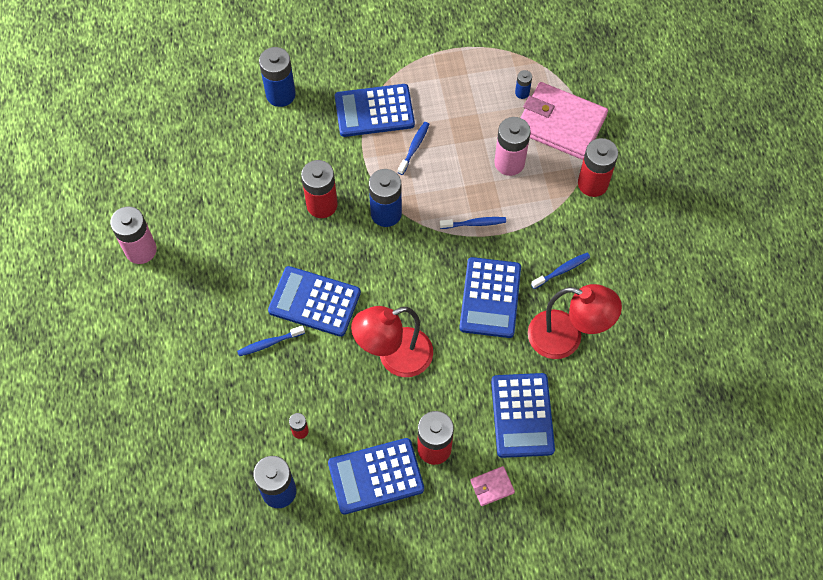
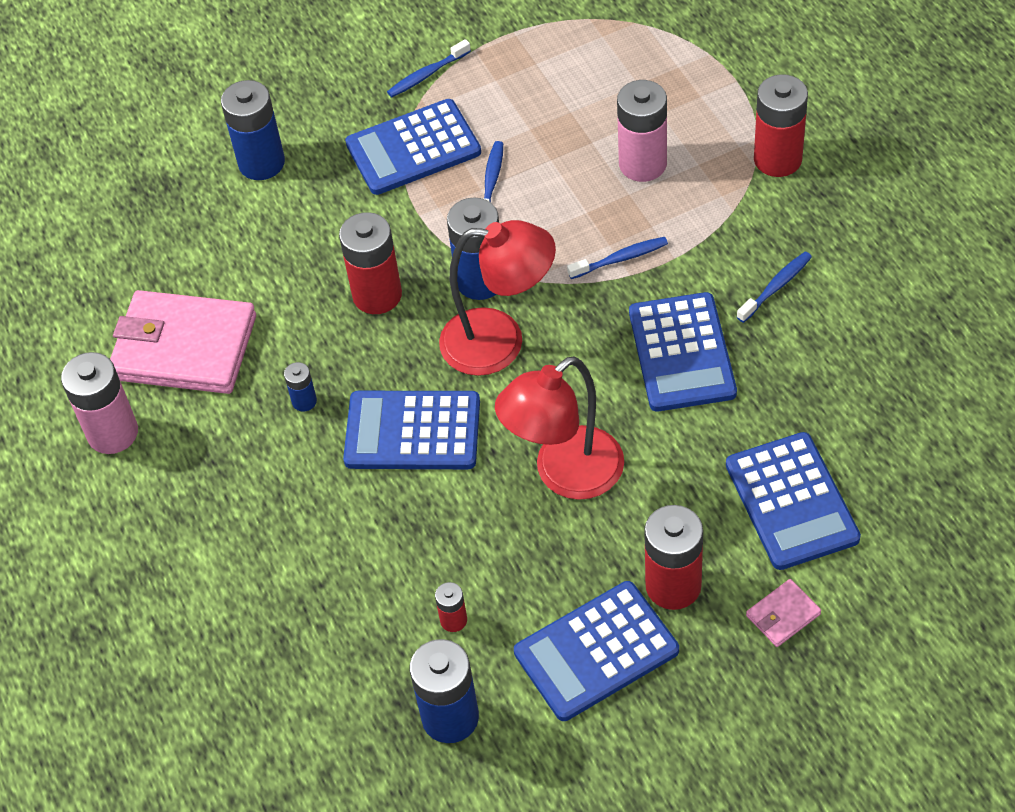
camera: 10 degrees left, 10 degrees down
blue toothbrush [237,325,305,356] -> blue toothbrush moved to [387,39,471,97]
blue battery [515,70,532,99] -> blue battery moved to [284,362,317,411]
pink wallet [520,82,608,160] -> pink wallet moved to [110,290,256,394]
red lamp [528,284,622,359] -> red lamp moved to [439,220,556,376]

